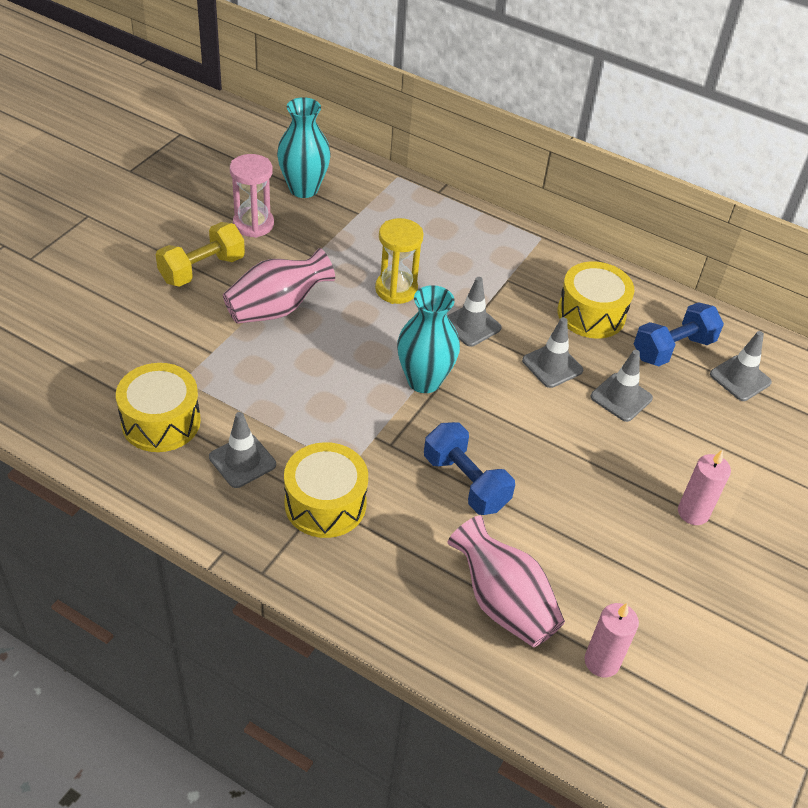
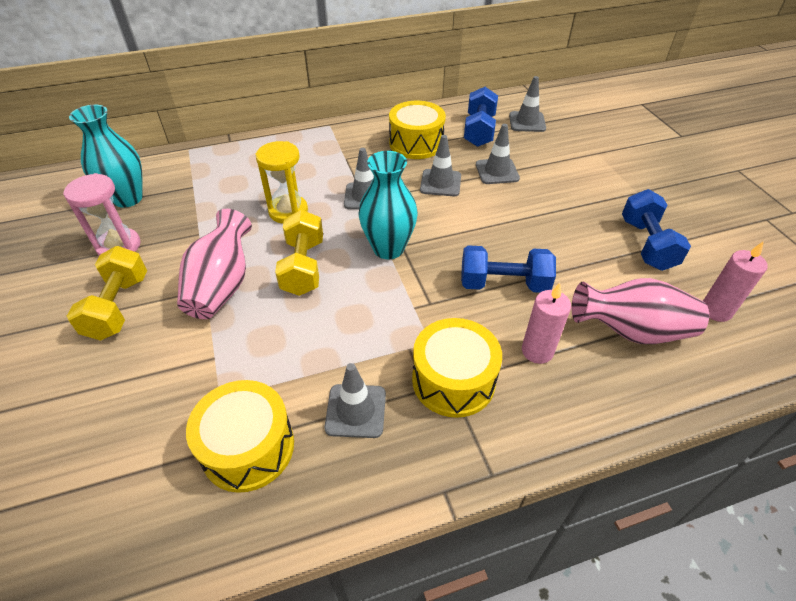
camera: 45 degrees left, 0 degrees up
pink candle [678,450,731,525] -> pink candle moved to [522,283,571,364]
none -> yellow dumbbell [275,210,323,296]
none -> blue dumbbell [622,189,691,271]

